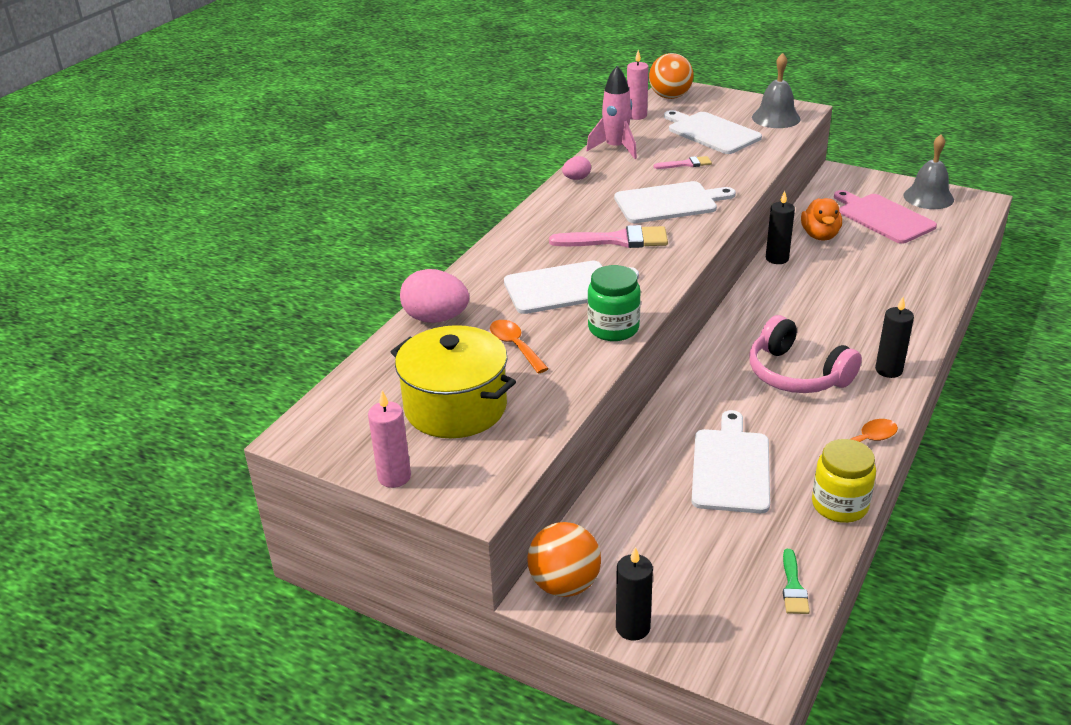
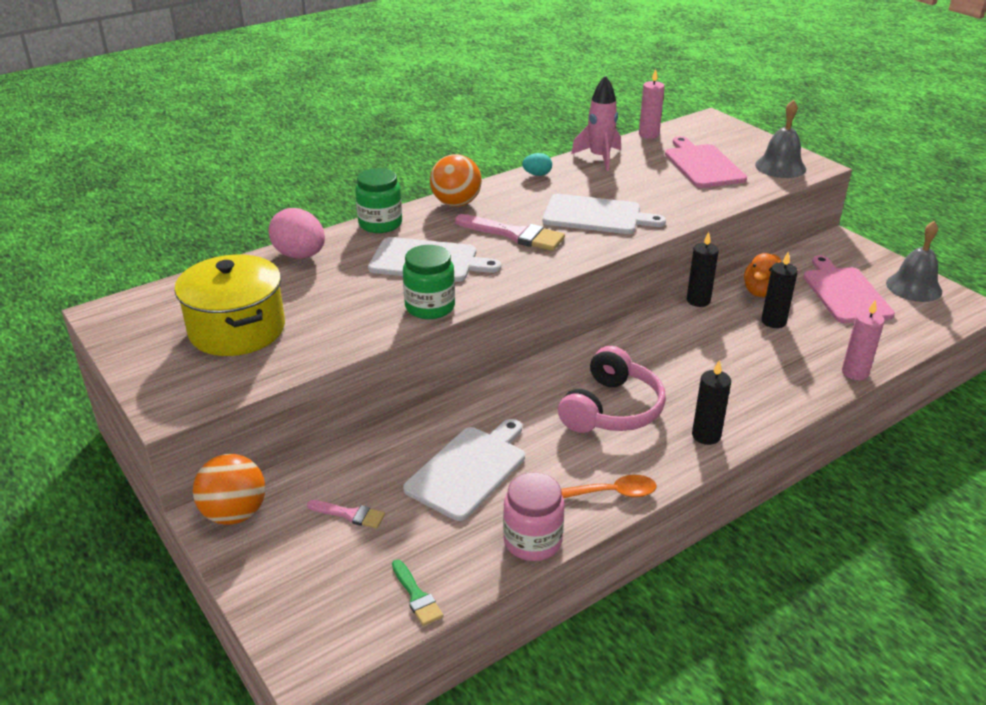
camera: 25 degrees right, 0 degrees up
pink candle [368,391,411,488] -> pink candle moved to [842,299,885,380]
orange spoon [490,320,549,374] -> none
pink egg [562,156,591,180] -> turquoise egg [522,153,552,176]
black candle [616,547,653,641] -> black candle moved to [761,252,798,328]
orange ball [649,53,694,99] -> orange ball moved to [430,154,482,207]
pink brush [654,156,712,169] -> pink brush moved to [307,500,385,529]
white cutting board [664,110,762,154] -> pink cutting board [665,136,747,188]
pink headphones [750,315,862,393] -> pink headphones turned 135 degrees counterclockwise [558,346,666,433]
green brush [783,549,810,614] -> green brush turned 60 degrees counterclockwise [392,560,444,626]
yellow jar [812,439,876,523] -> pink jar [503,473,565,561]
none -> green jar [355,168,402,233]

